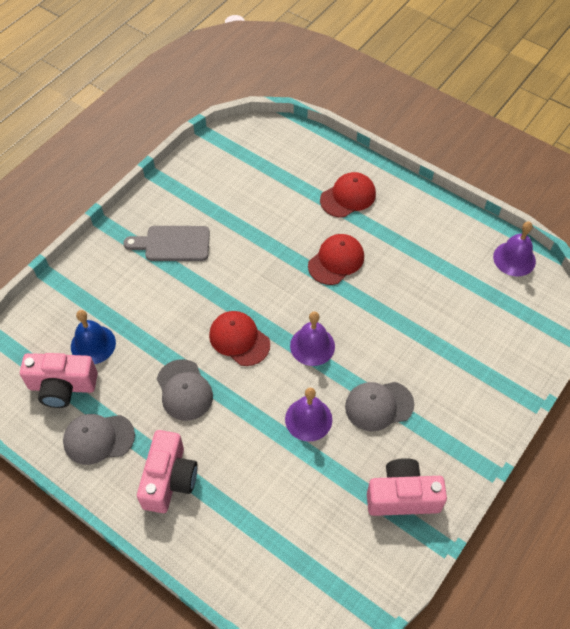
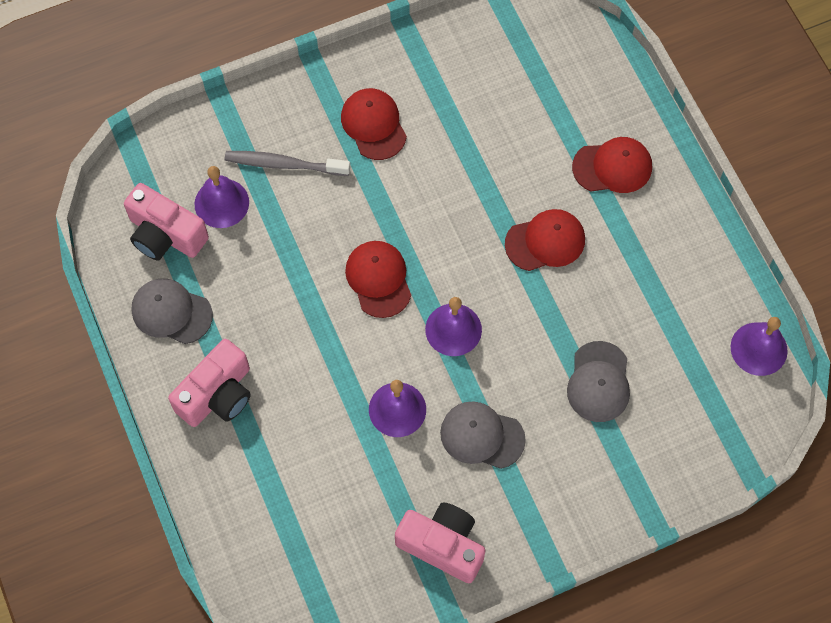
camera: 30 degrees right, 10 degrees up
blue bell [71,310,116,364] -> purple bell [194,166,249,228]
grey cutting board [123,226,210,261] -> red cap [341,88,407,160]
grey cap [157,359,213,421] -> grey cap moved to [567,341,630,422]
none -> grey toothbrush [225,151,350,176]

